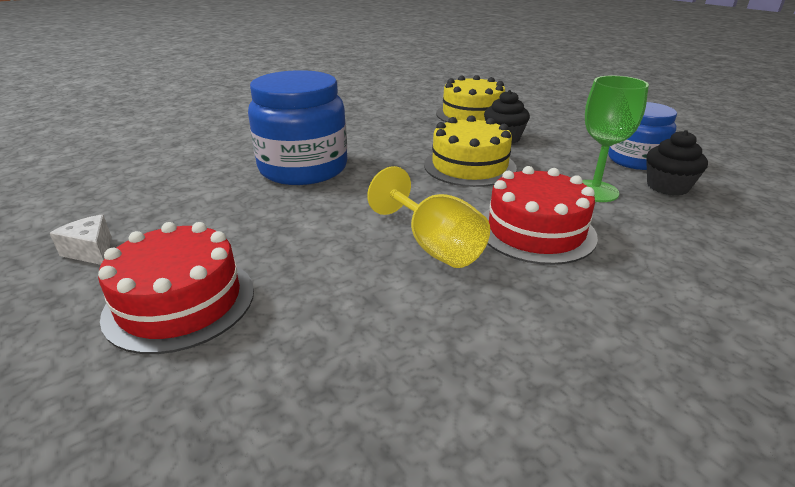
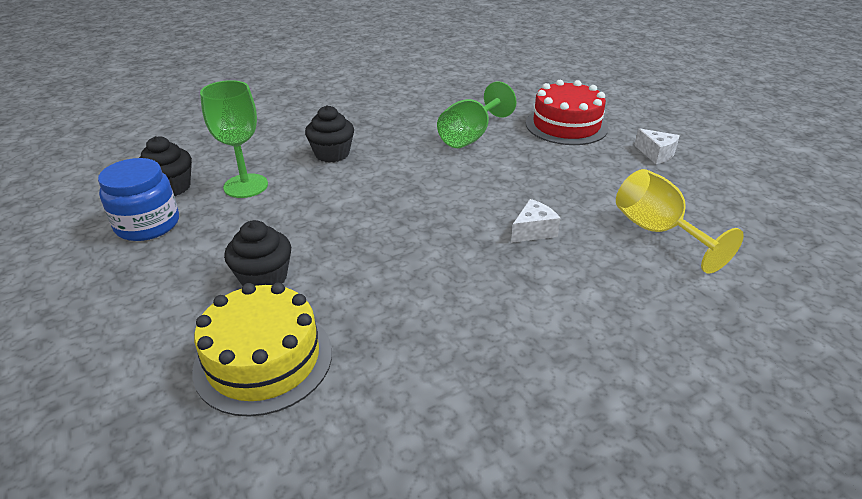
camera: 175 degrees left, 5 degrees up
blue jar [248,70,347,185] -> white cheese [511,199,561,243]
yellow goblet [367,166,490,268] -> yellow goblet moved to [616,169,744,274]
yellow cake [424,115,517,187] -> none
red cake [483,166,598,265] -> black cupcake [305,105,354,163]
none -> green goblet [437,81,516,148]

